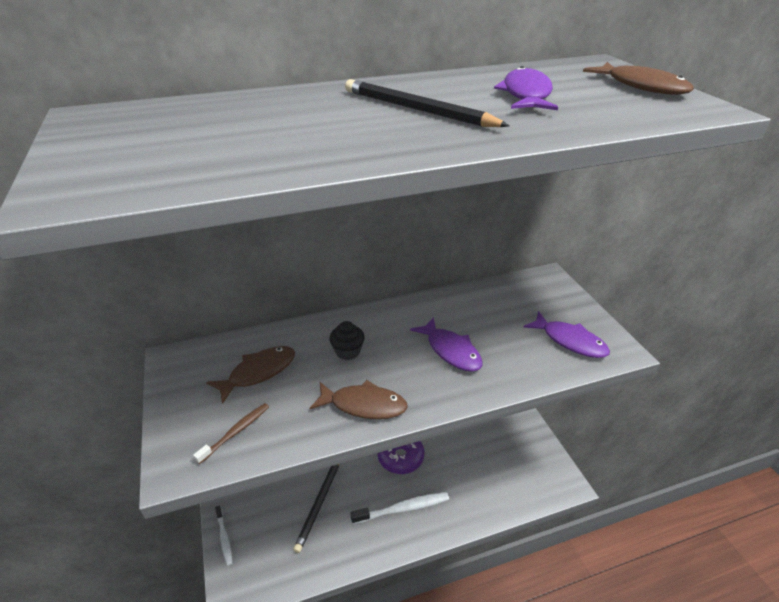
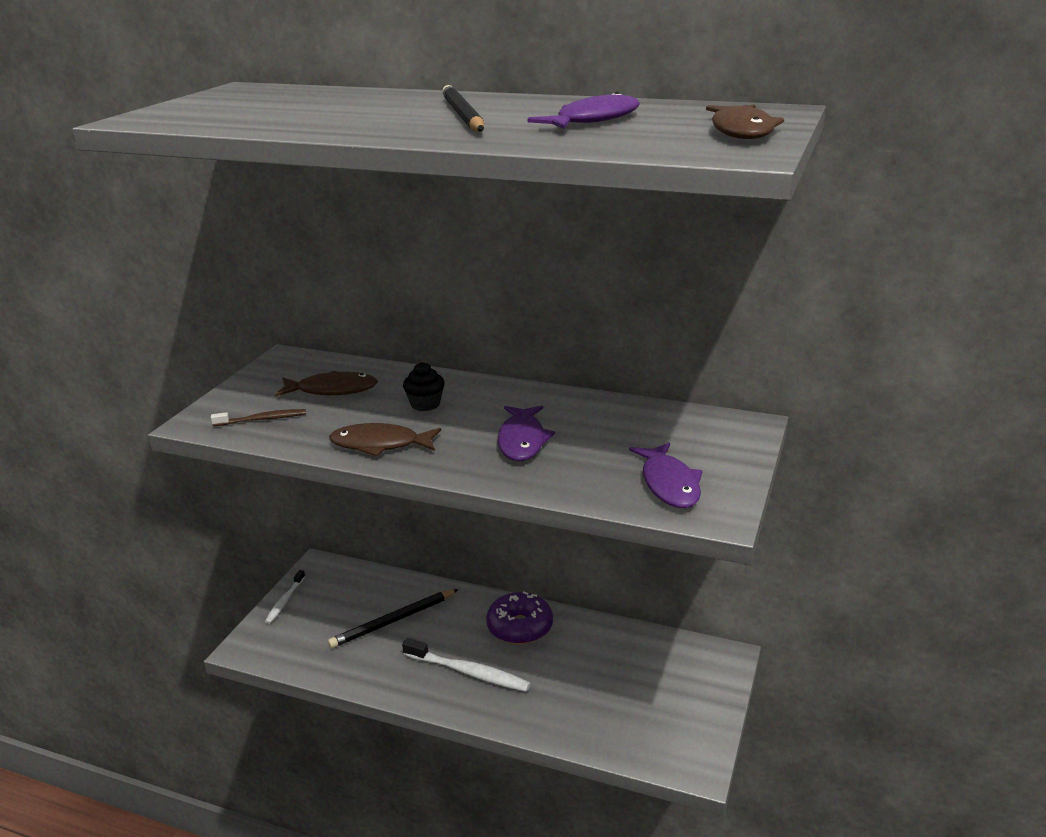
camera: 40 degrees right, 10 degrees down
brown fish [309,380,408,419] -> brown fish turned 135 degrees clockwise [329,423,441,457]

